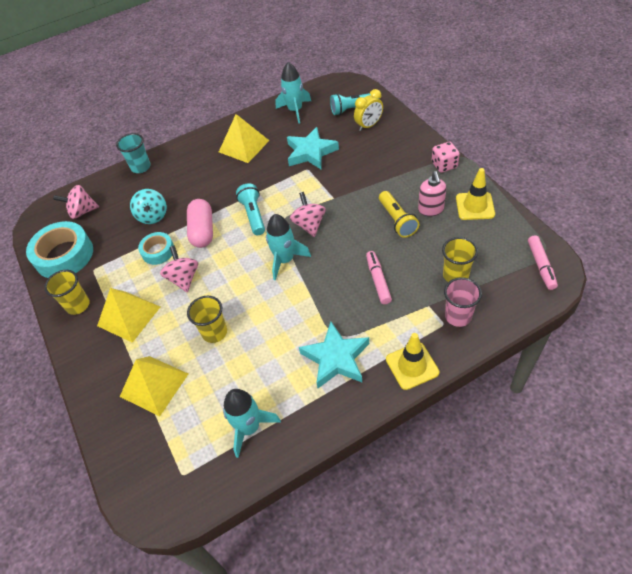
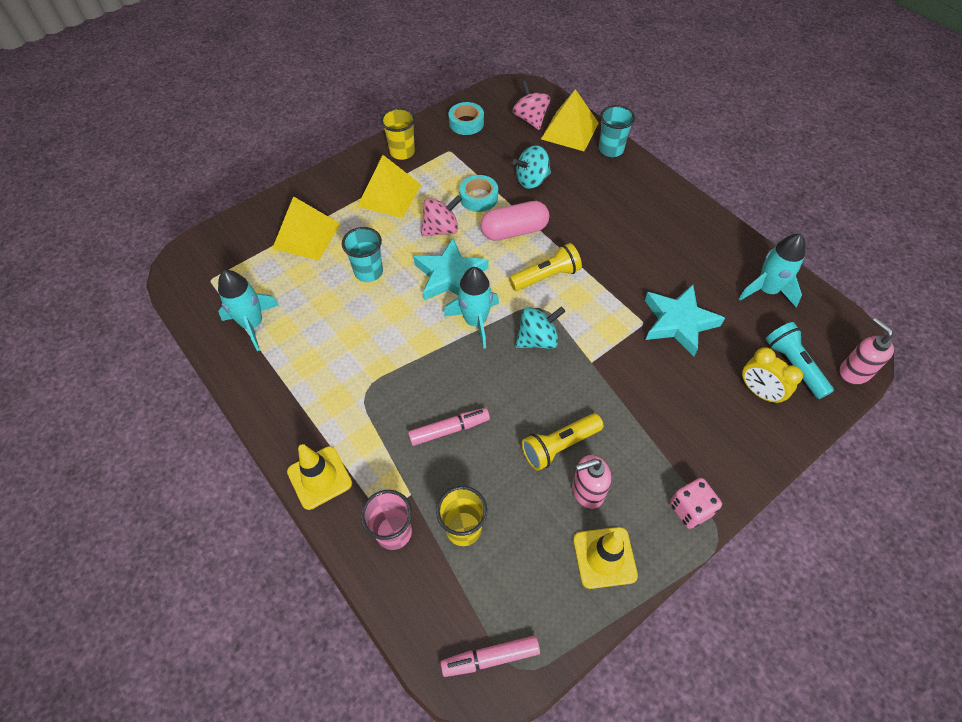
camera: 75 degrees right, 5 degrees up
turquoise tape [26,221,93,278] -> turquoise tape [448,102,484,135], size x0.56
yellow cup [187,295,227,343] -> turquoise cup [342,227,383,282]
yellow pyramid [219,114,270,163] -> yellow pyramid moved to [541,89,599,151]
turquoise flashlight [236,183,265,235] -> yellow flashlight [509,243,582,291]
pink spinning top [290,192,326,237] -> turquoise spinning top [515,307,565,349]
turquoise star [299,322,369,388] -> turquoise star moved to [413,238,488,300]
none -> pink soap dispenser [839,318,894,385]

